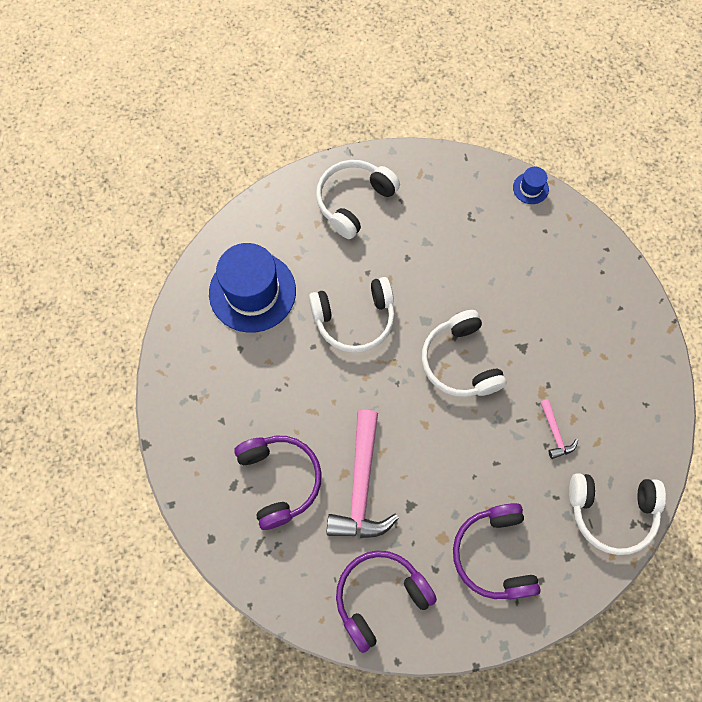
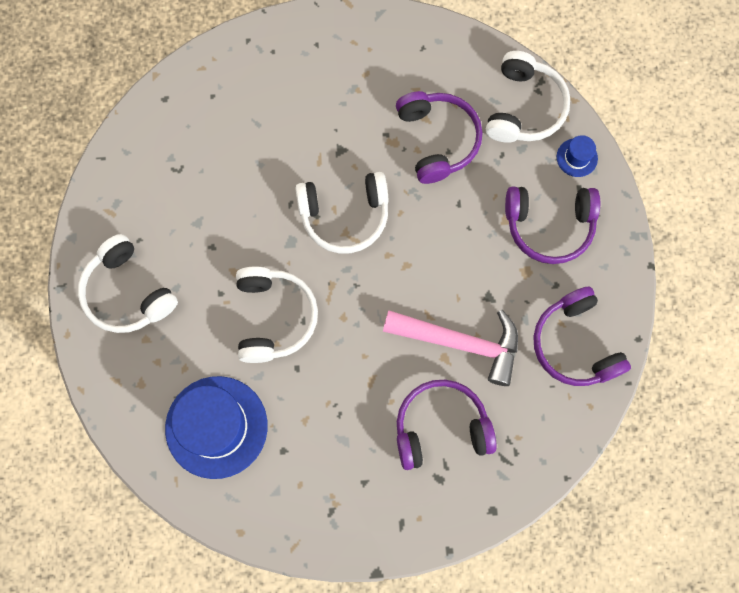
camera: 80 degrees left, 5 degrees up
blue hat [513,167,549,204] -> blue hat moved to [557,135,598,177]
pink hammer [540,399,578,459] -> purple headphones [396,91,482,184]

